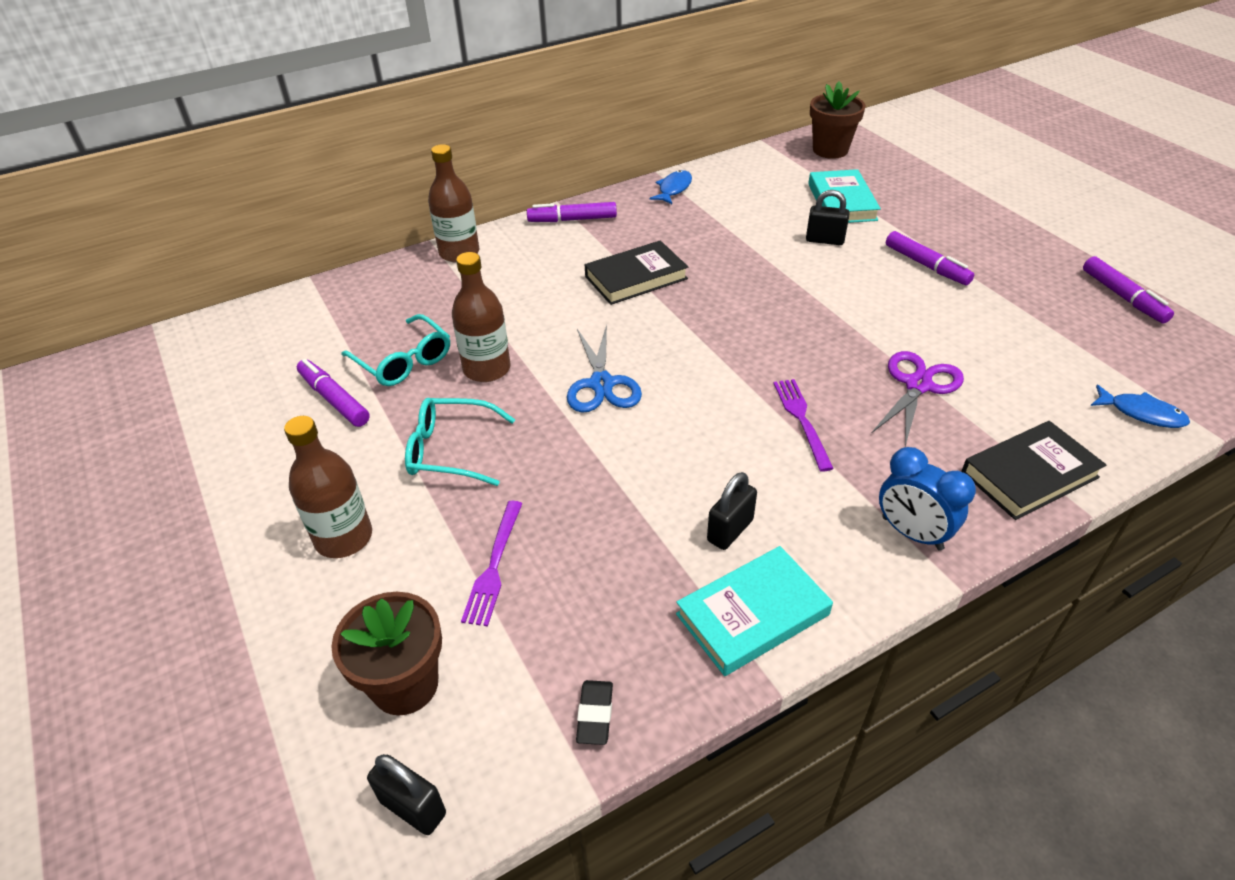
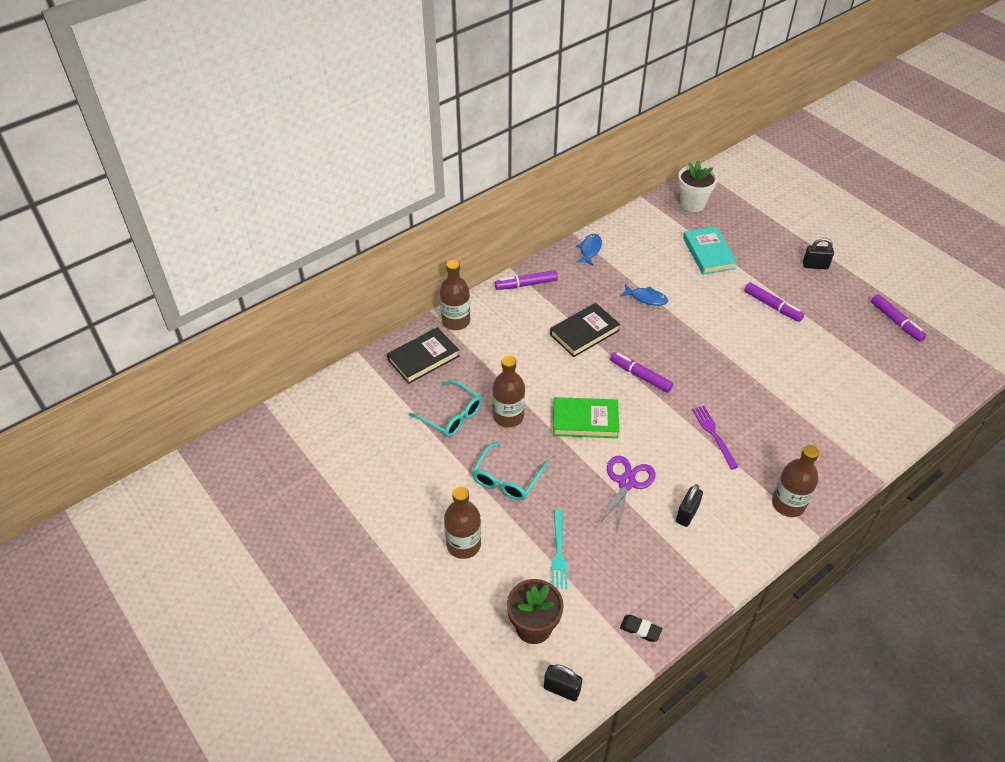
camera: 10 degrees left, 5 degrees up
purple marker [297,359,370,427] -> purple marker moved to [610,352,673,393]
turquoise glasses [405,398,515,486] -> turquoise glasses turned 60 degrees counterclockwise [472,442,547,500]
purple fork [461,501,523,627] -> turquoise fork [552,510,568,589]
blue scissors [567,324,642,413] -> green book [553,397,619,438]
black eraser [576,680,613,745] -> black eraser turned 60 degrees counterclockwise [620,615,662,642]
turquoise book [676,546,833,676] -> none
black padlock [806,190,850,245] -> black padlock moved to [803,237,834,269]
brown flower pot [810,81,866,159] -> white flower pot [678,161,718,212]
purple scissors [872,351,964,446] -> purple scissors moved to [597,456,656,532]
blue clock [879,447,976,551] -> brown bottle [772,445,819,517]
black book [961,421,1106,520] -> black book moved to [387,327,459,384]
blue fish [1091,385,1190,428] -> blue fish moved to [620,284,668,306]

